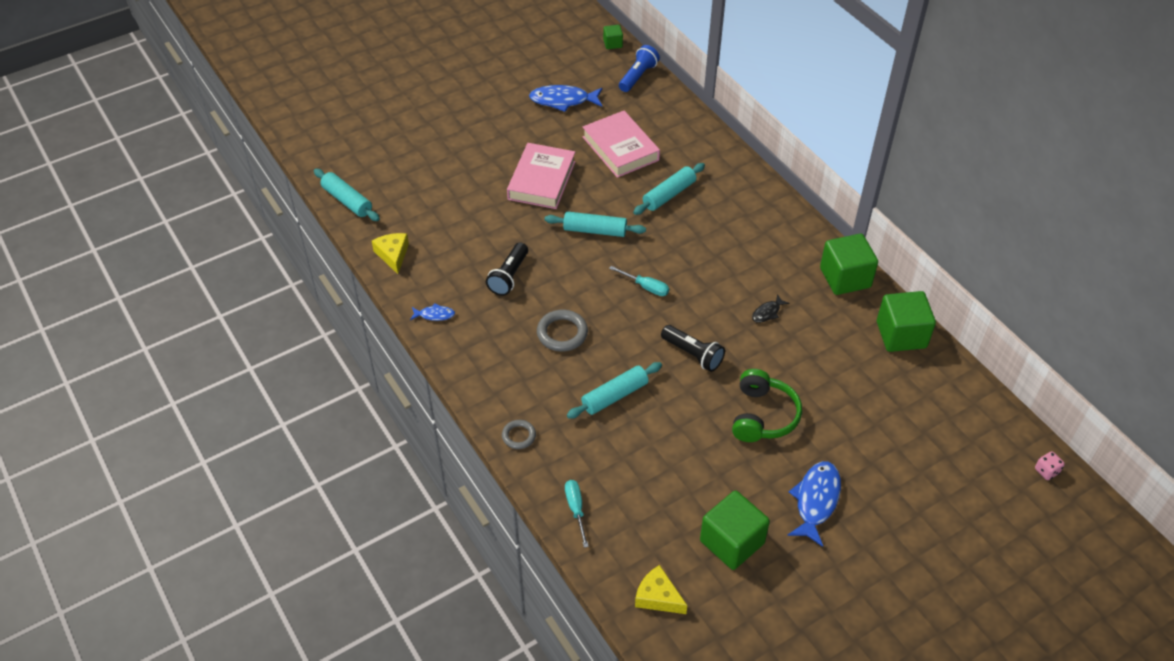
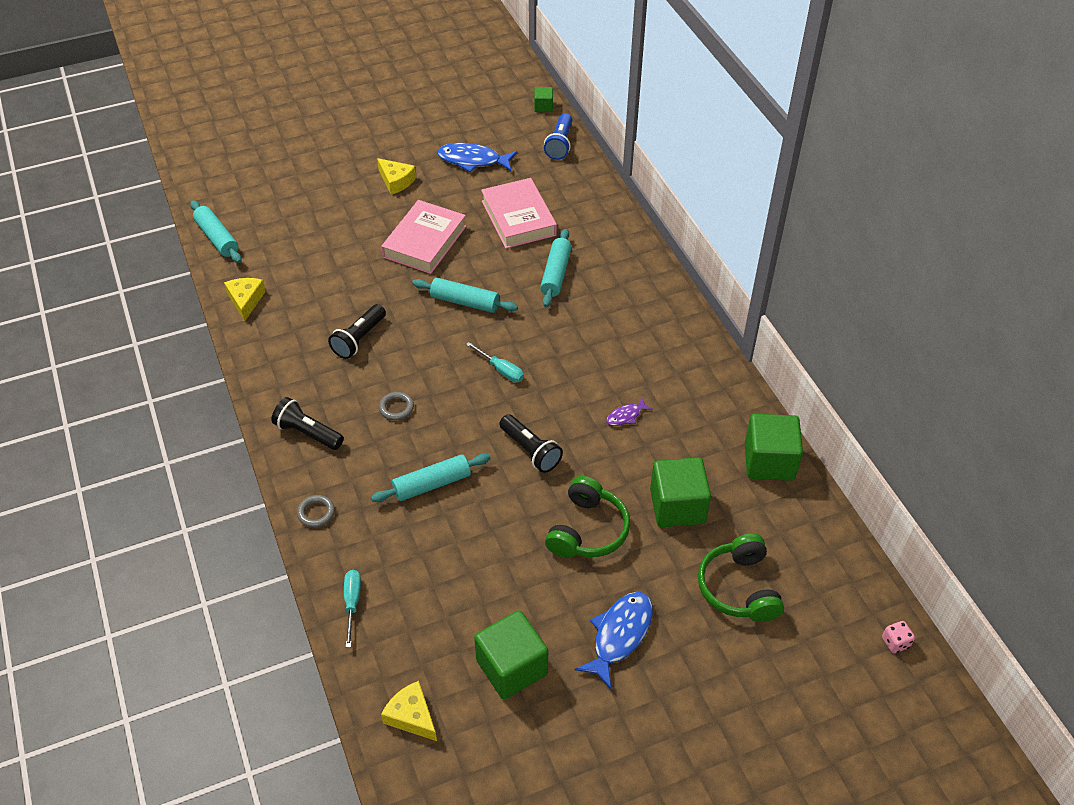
camera: 10 degrees right, 0 degrees up
blue fish [410,303,455,321] -> none
grey ring [537,310,588,352] -> grey ring [379,392,414,420], size x0.63
blue flashlight [619,45,660,92] -> blue flashlight turned 150 degrees clockwise [544,113,572,160]
turquoise rolling pin [633,163,705,215] -> turquoise rolling pin turned 45 degrees counterclockwise [540,229,572,307]
black fish [752,294,789,323] -> purple fish [606,398,653,426]
green cube [820,234,878,295] -> green cube moved to [650,457,711,527]
none -> black flashlight [271,397,344,450]
none -> yellow cheese [377,158,416,195]
none -> green headphones [698,533,784,622]

